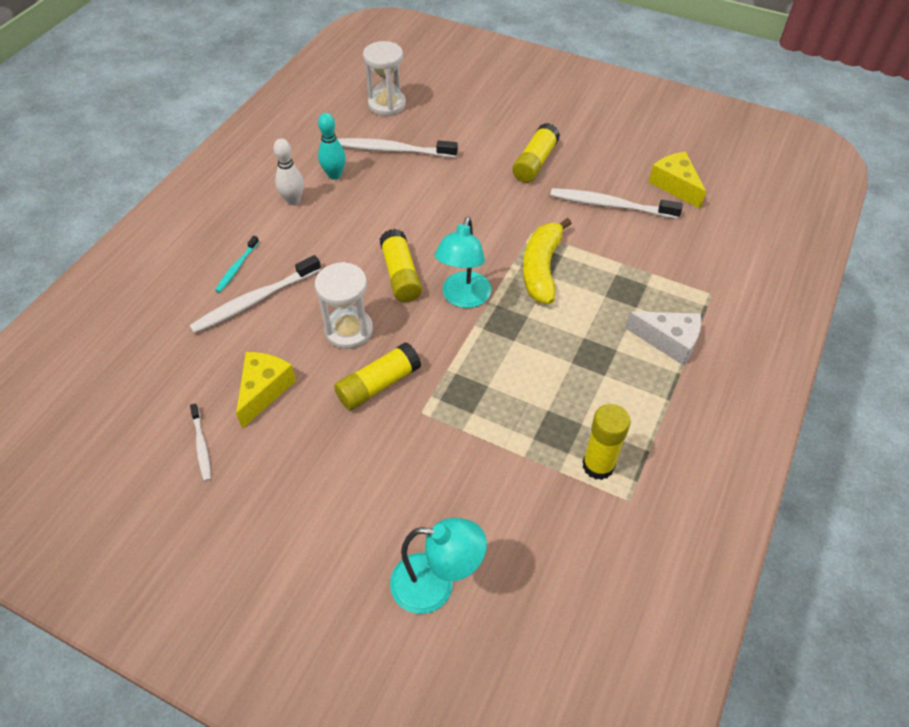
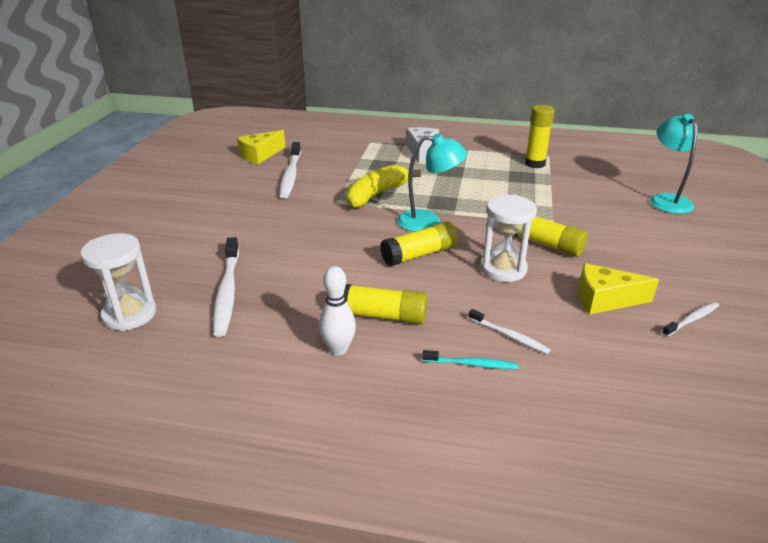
camera: 105 degrees left, 20 degrees down
white toothbrush [189,255,321,334] -> white toothbrush [469,309,551,354], size x0.54
turquoise bowling pin [318,113,346,180] -> none
yellow glue stick [512,123,560,183] -> yellow glue stick moved to [344,284,427,324]
yellow banana [523,218,572,304] -> yellow banana turned 135 degrees clockwise [346,165,421,208]

